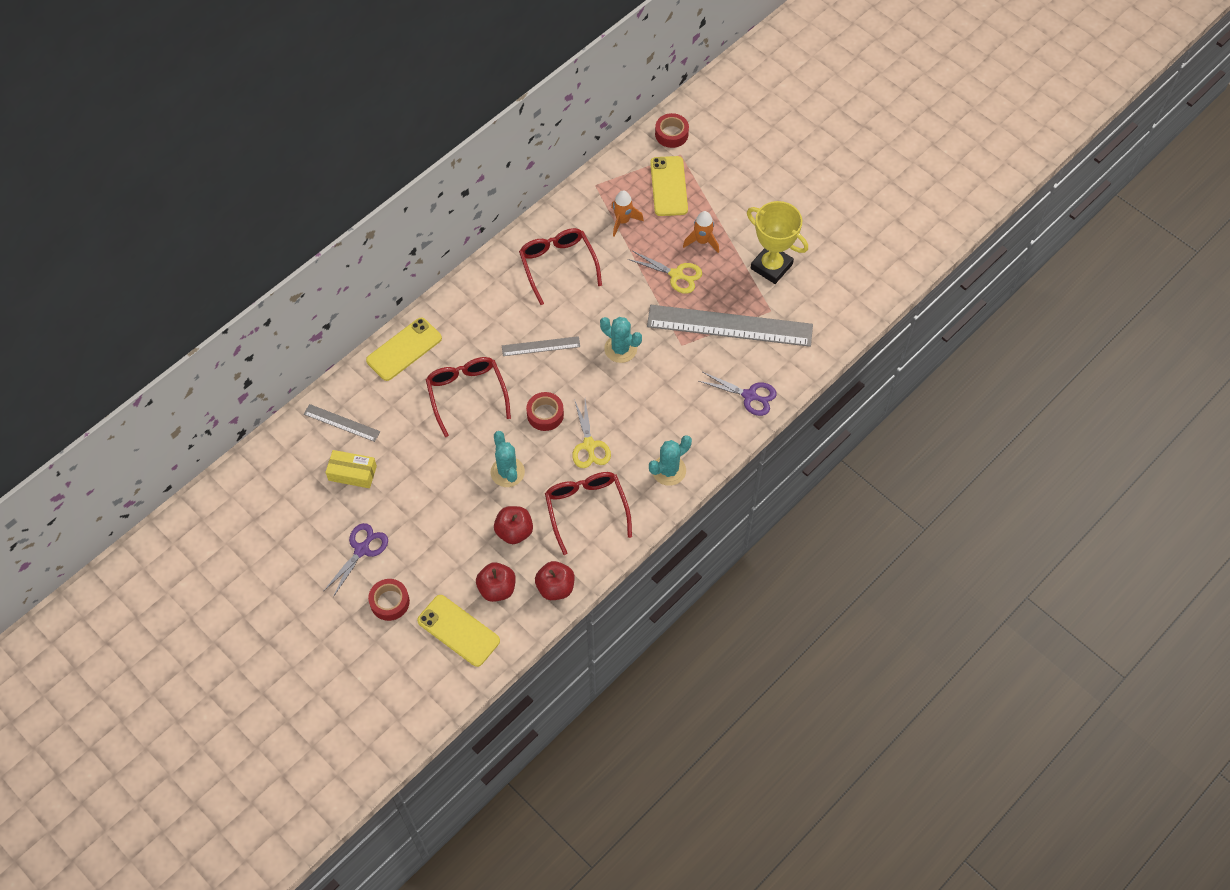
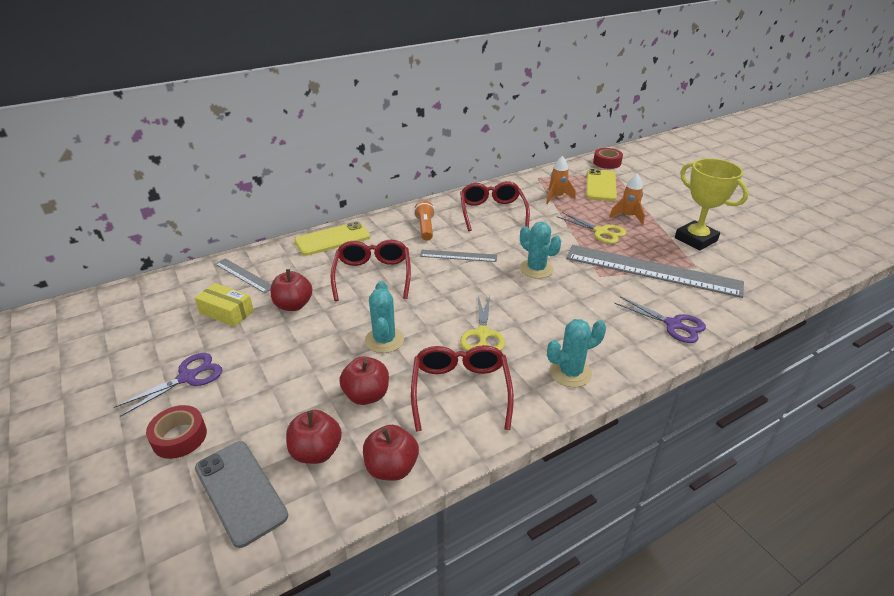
camera: 15 degrees right, 25 degrees down
yellow phone [417,595,500,667] -> grey phone [195,441,288,548]
red tape [526,392,564,431] -> none
none -> red apple [270,269,312,311]
none -> orange flashlight [414,201,435,240]

